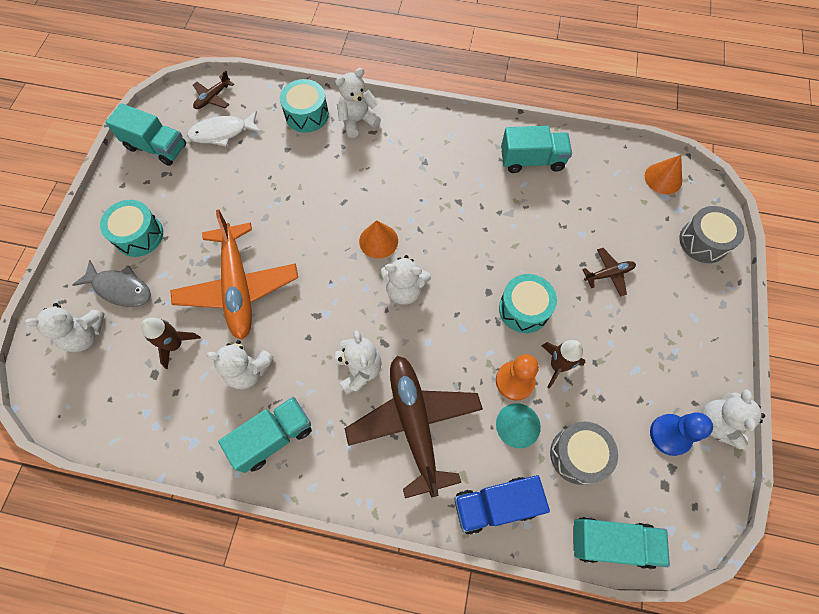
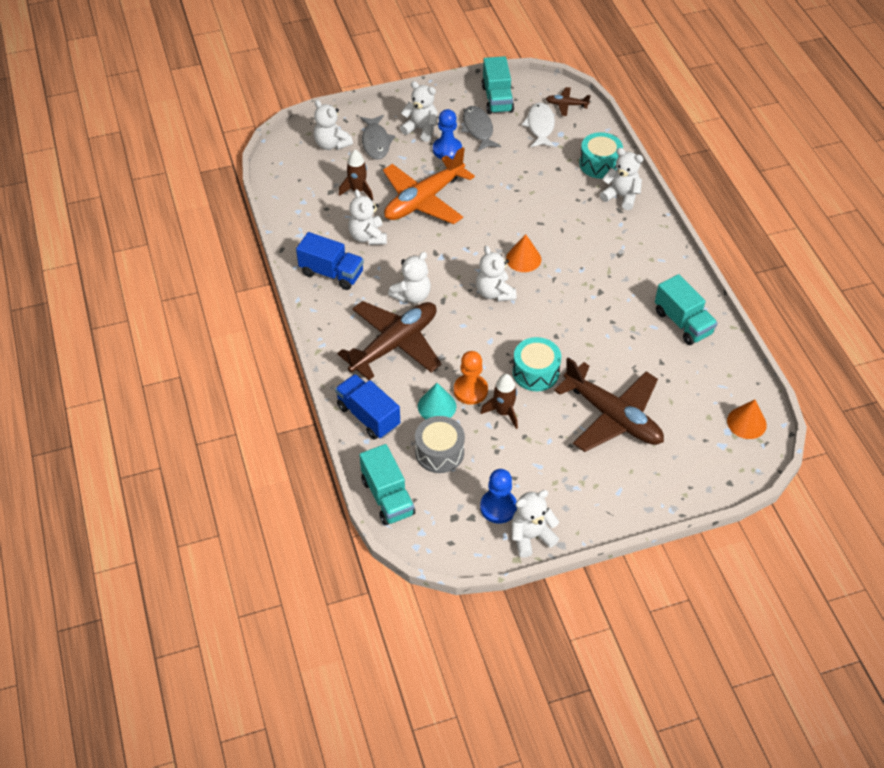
camera: 60 degrees right, 15 degrees down
turquoise drum [100,200,163,257] -> white teddy bear [400,81,438,142]
white fish [187,111,261,146] -> white fish turned 45 degrees clockwise [522,102,555,147]
turquoise truck [218,397,312,473] -> blue truck [296,232,364,290]
brown plane [582,248,636,296] -> brown plane [554,357,664,452], size x2.26
grey drum [679,206,745,263] -> none
none -> blue pawn [433,109,462,160]
none -> grey fish [461,106,501,151]

